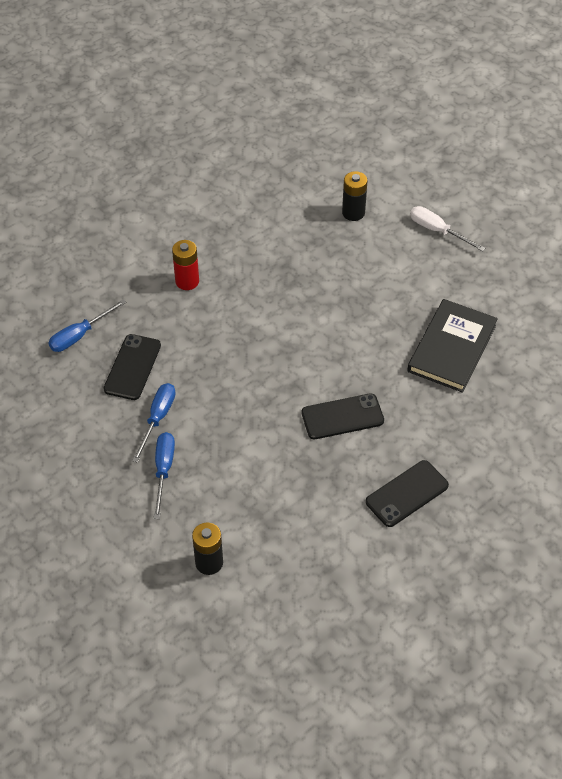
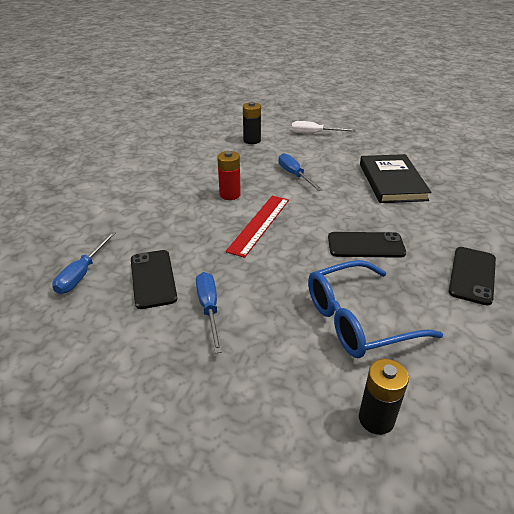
camera: 30 degrees left, 15 degrees down
blue screwdriver [154,432,175,519] -> blue screwdriver moved to [278,153,323,191]
red battery [172,240,199,290] -> red battery moved to [217,151,241,200]
black phone [301,394,384,439] -> black phone turned 45 degrees clockwise [328,232,406,258]
none -> red ruler [226,196,289,258]
none -> blue glasses [308,260,443,358]

